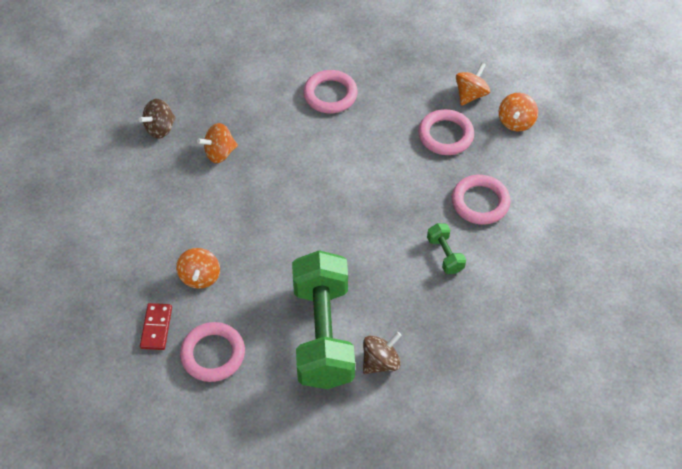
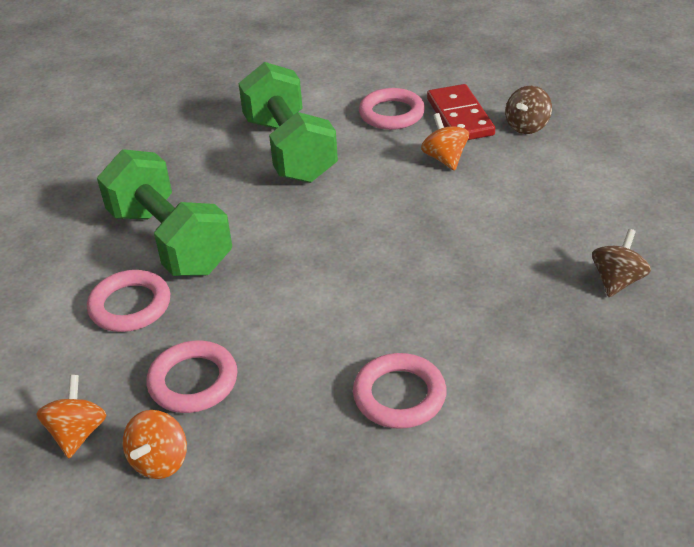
camera: 165 degrees right, 15 degrees down
red domino [140,303,172,350] -> red domino [427,84,495,140], size x1.67
orange spinning top [197,123,238,163] -> none
brown spinning top [363,332,402,374] -> brown spinning top moved to [505,86,552,134]
green dumbbell [427,223,466,274] -> green dumbbell [97,149,232,276], size x2.41

